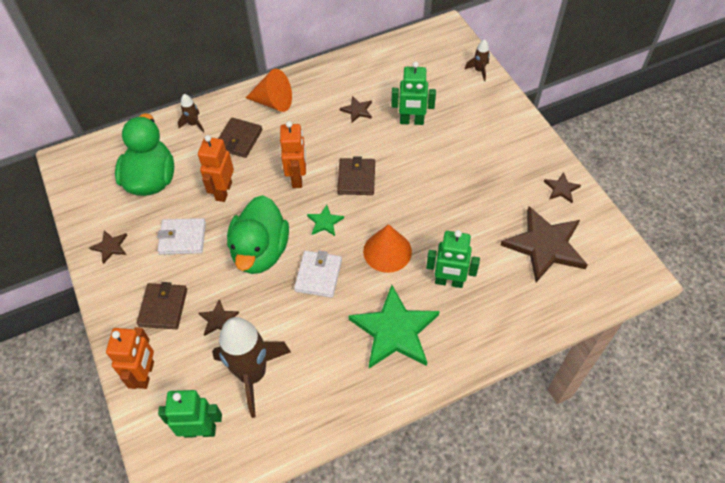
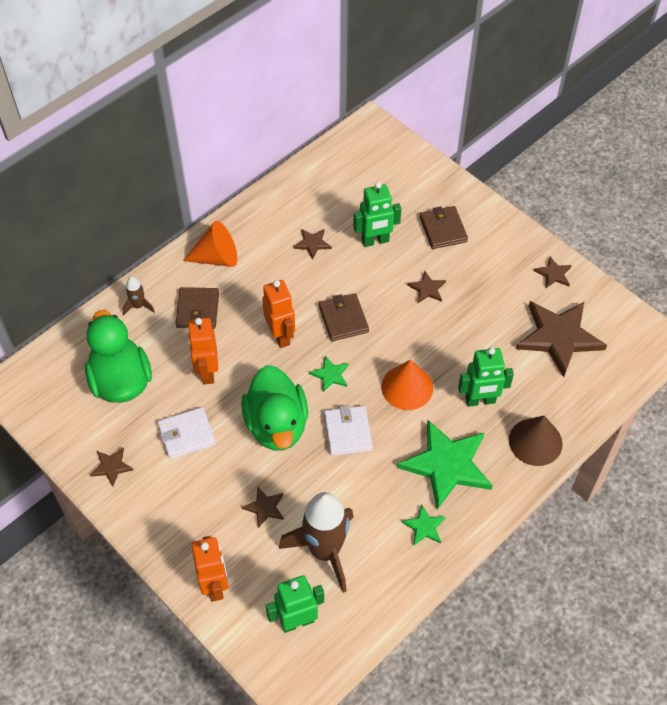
camera: 20 degrees left, 0 degrees up
brown wallet [137,282,187,329] -> brown wallet moved to [420,206,468,249]
brown rocket [465,39,490,81] -> none
none -> green star [402,504,446,546]
none -> brown star [407,271,446,303]
none -> brown cone [509,416,563,466]

